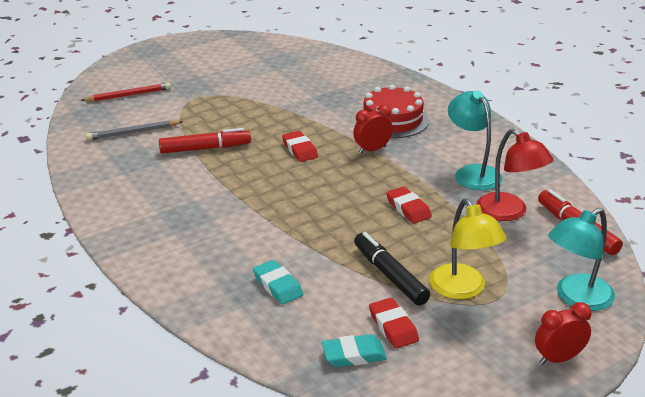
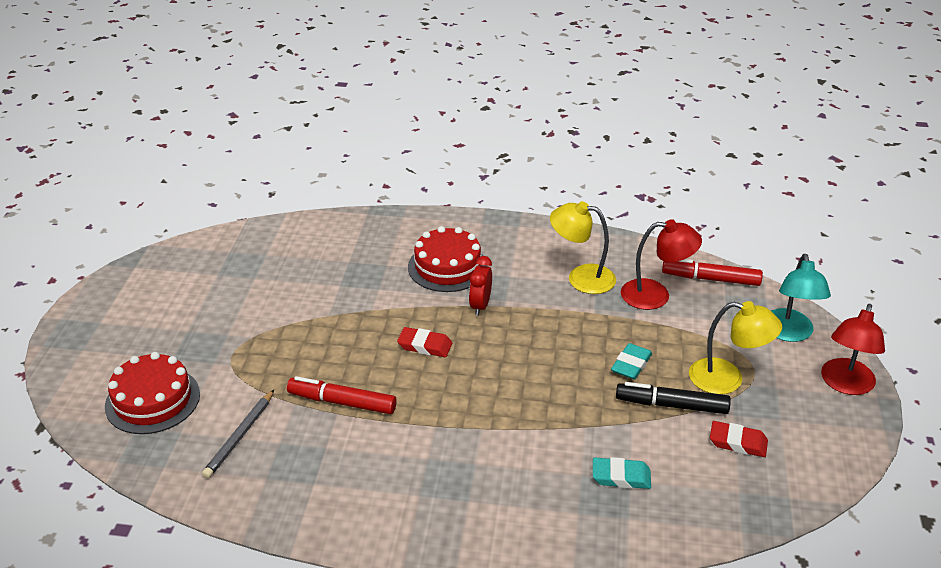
camera: 50 degrees left, 5 degrees up
red pencil [80,83,171,102] -> red cake [105,352,200,434]
red marker [159,128,251,153] -> red marker turned 105 degrees counterclockwise [287,376,397,414]
turquoise eraser [322,334,387,367] -> turquoise eraser moved to [611,343,652,380]
red eraser [386,187,432,223] -> none
turquoise lamp [448,91,502,190] -> yellow lamp [550,201,616,294]
red clock [535,302,592,365] -> red lamp [821,304,885,395]

